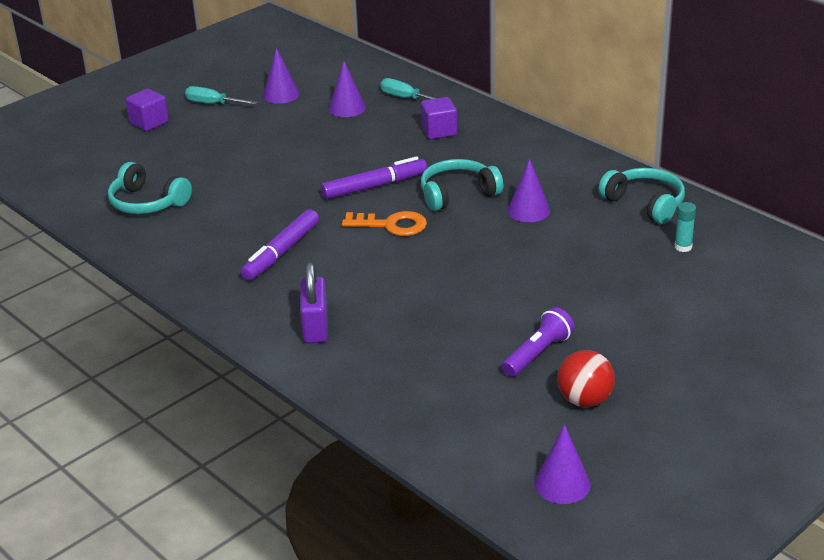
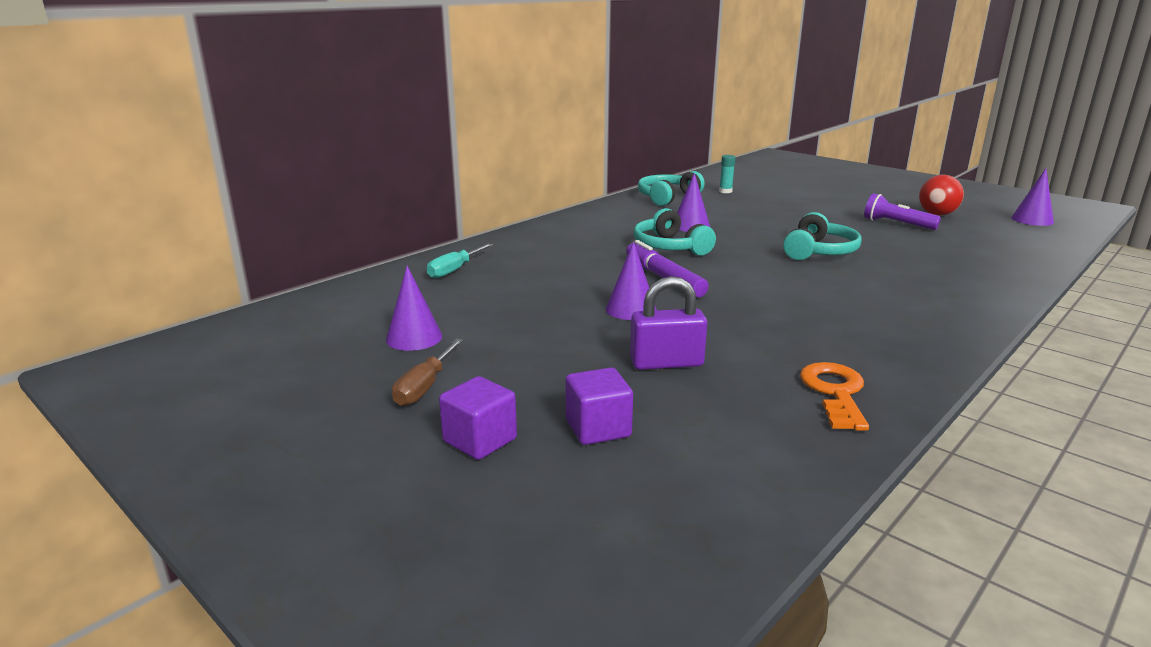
camera: 95 degrees left, 10 degrees down
turquoise headphones [108,162,192,214] -> turquoise headphones moved to [783,212,861,260]
turquoise screwdriver [185,86,257,105] -> brown screwdriver [392,339,463,406]
purple marker [241,209,319,281] -> none
purple padlock [300,262,328,344] -> purple padlock moved to [630,276,707,370]
purple cone [329,61,366,117] -> purple cone moved to [606,242,657,320]
orange key [342,211,427,236] -> orange key moved to [800,362,869,431]
purple cube [421,97,457,139] -> purple cube moved to [566,367,633,445]

